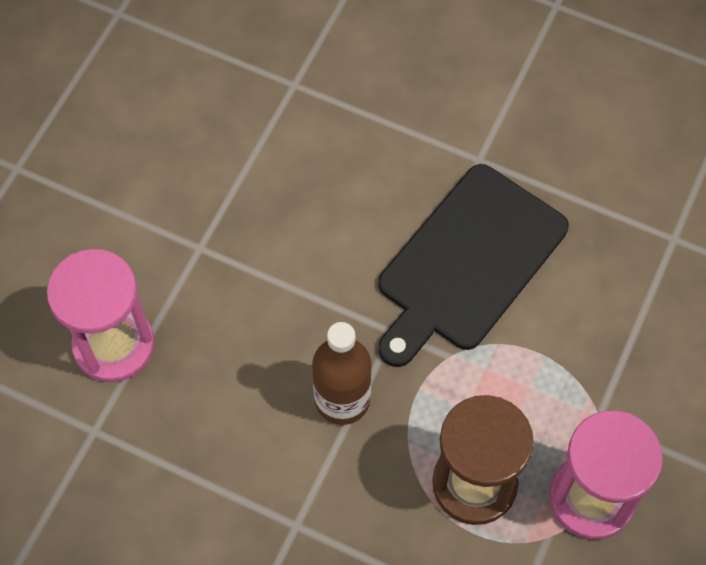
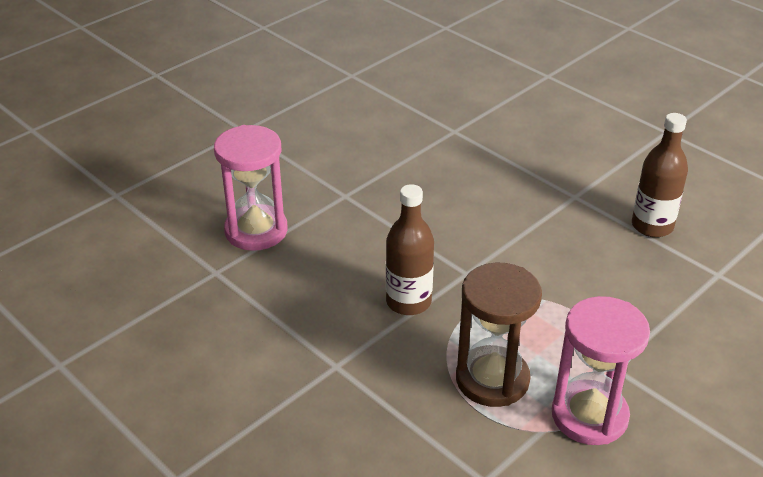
camera: 20 degrees right, 25 degrees down
black cutting board [378,164,569,367] -> none
none -> brown bottle [632,113,688,237]

